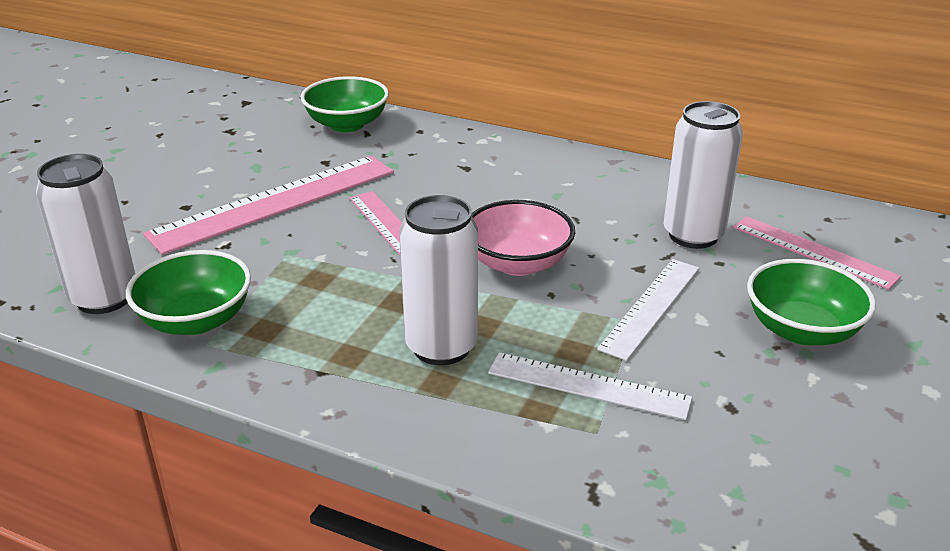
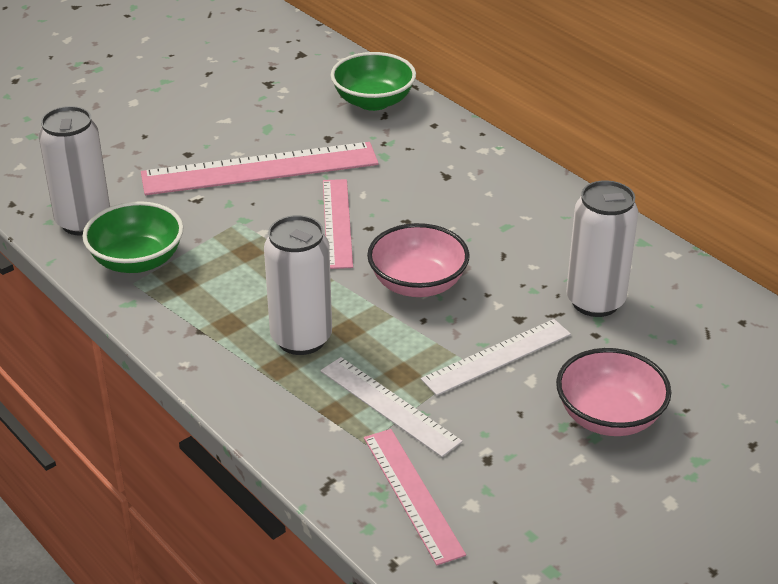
camera: 25 degrees right, 5 degrees up
pink ruler [733,216,901,290] -> pink ruler moved to [364,429,466,565]
green bowl [747,259,876,345] -> pink bowl [556,348,671,436]

